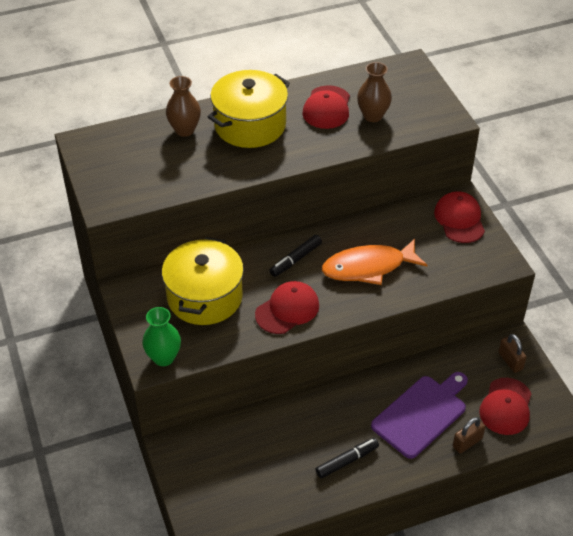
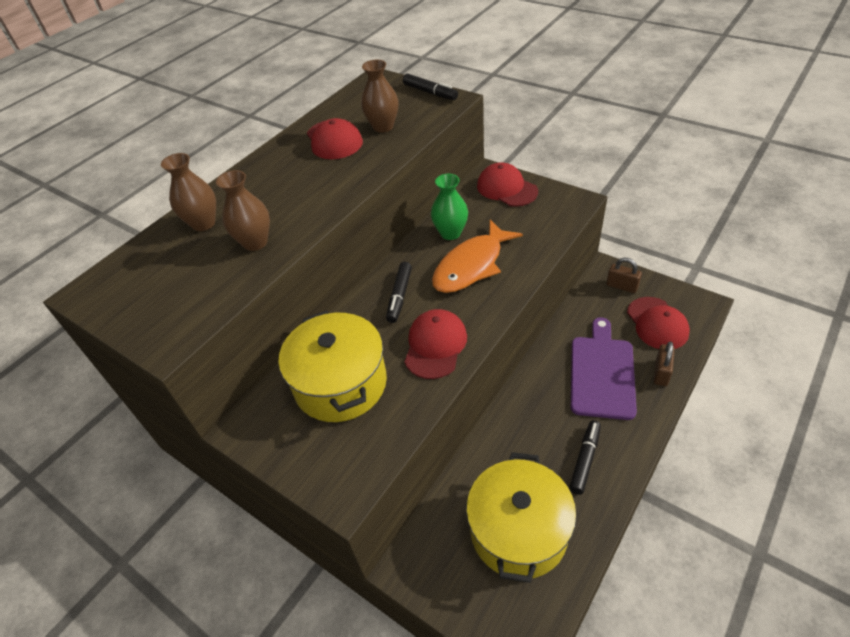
camera: 30 degrees left, 0 degrees up
green vase [142,307,181,366] -> green vase moved to [431,174,468,240]
yellow pot [207,70,290,148] -> yellow pot moved to [466,452,576,583]
none -> brown vase [216,170,270,251]
none -> black marker [403,74,458,100]

